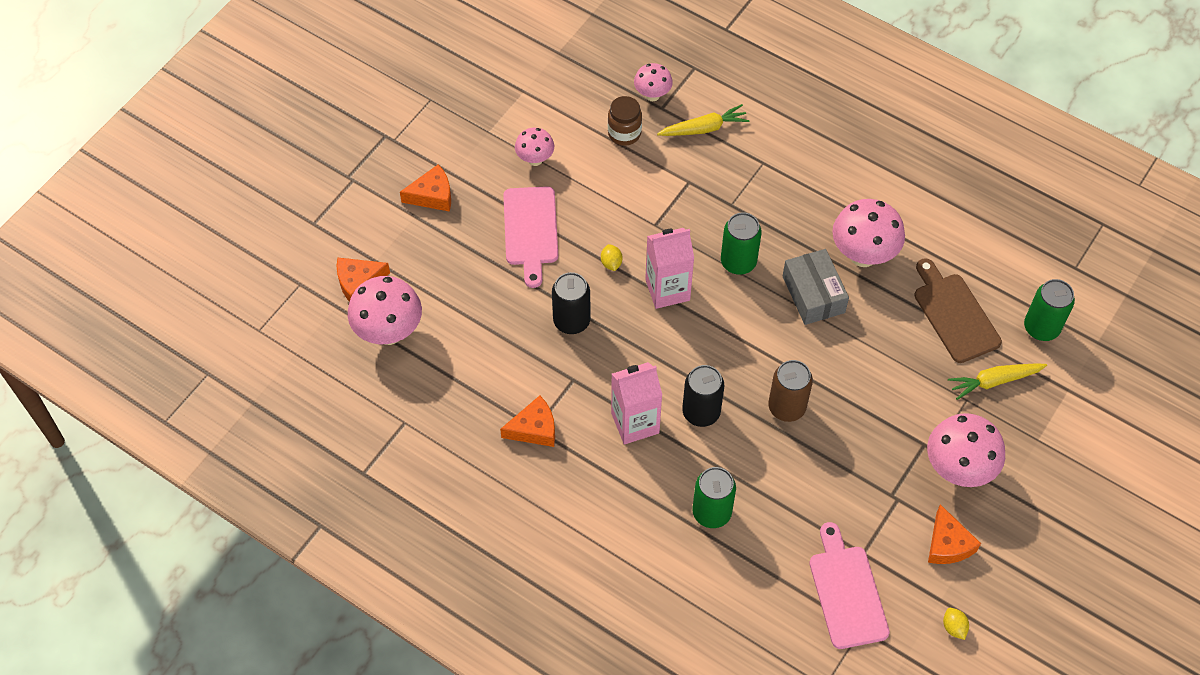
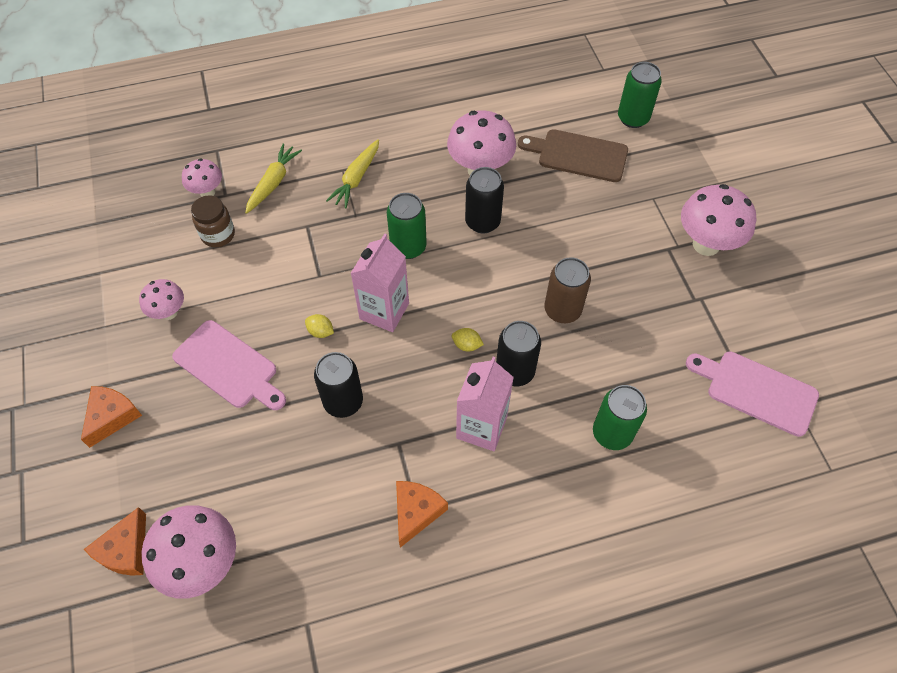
camera: 50 degrees left, 0 degrees up
grey box [782,249,849,325] -> black can [465,167,504,233]
orange cheese [928,504,981,564] -> none
yellow lemon [943,608,969,640] -> yellow lemon moved to [452,328,484,351]
yellow carrot [948,363,1047,400] -> yellow carrot moved to [326,139,379,208]

